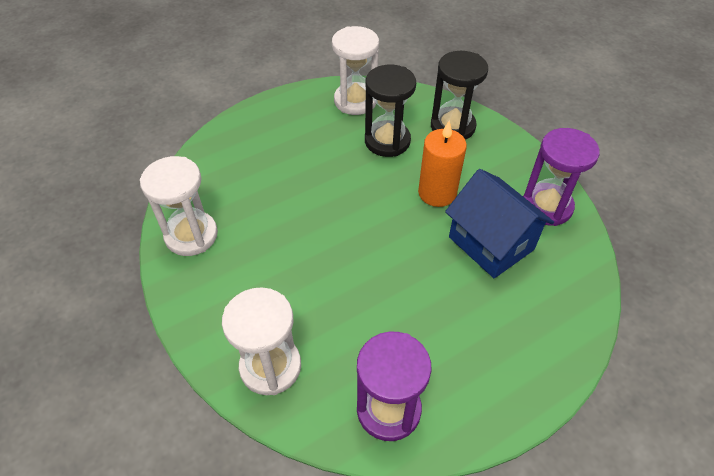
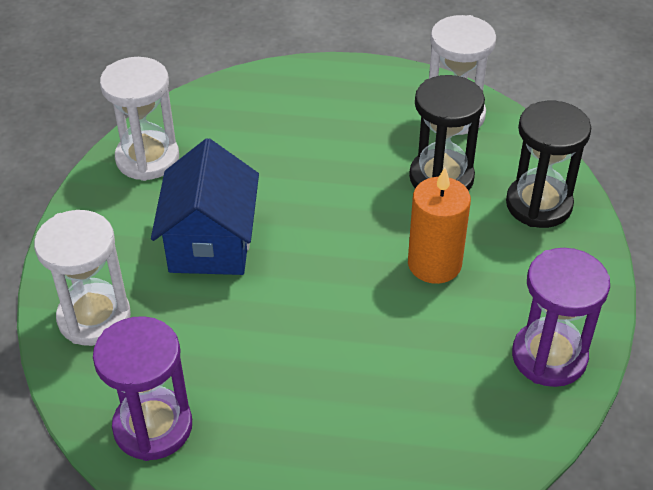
camera: 40 degrees right, 5 degrees down
blue house [445,169,554,278] -> blue house moved to [151,138,259,275]

